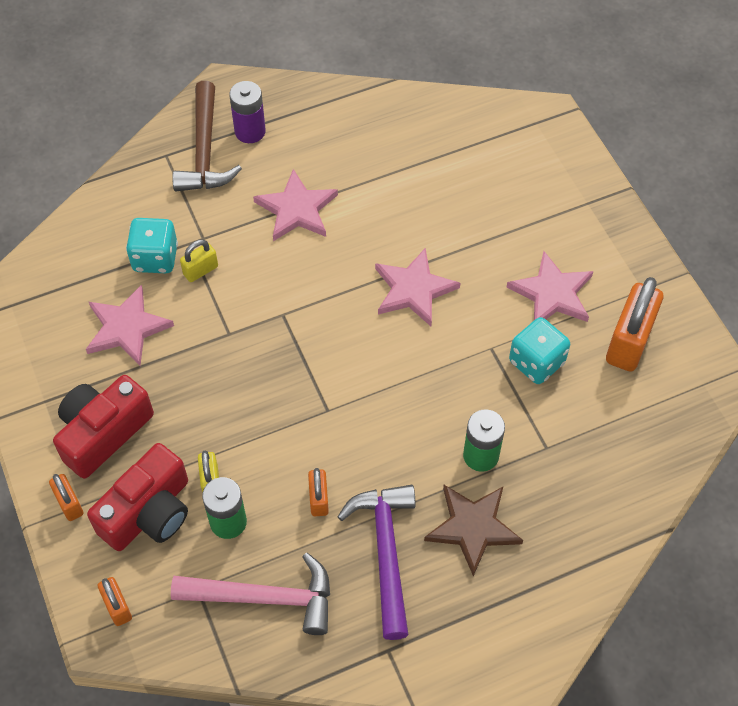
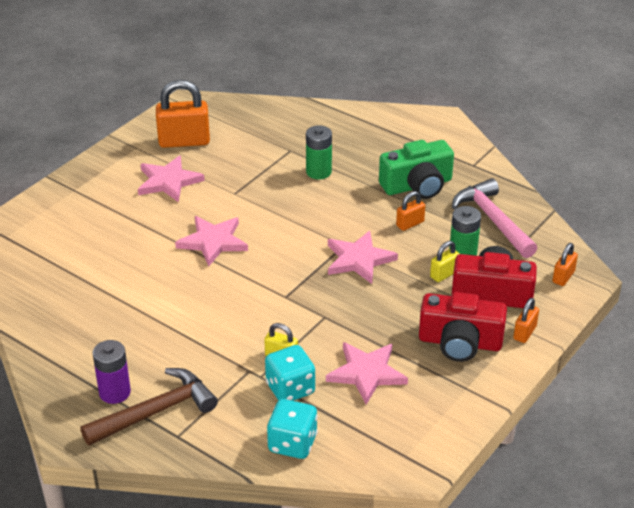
camera: 120 degrees left, 20 degrees down
pink star [253,169,338,241] -> pink star moved to [328,231,398,284]
purple hammer [338,485,416,640] -> green camera [379,140,454,199]
brown star [424,485,523,576] -> none
turquoise dice [509,317,570,384] -> turquoise dice moved to [267,399,318,459]

